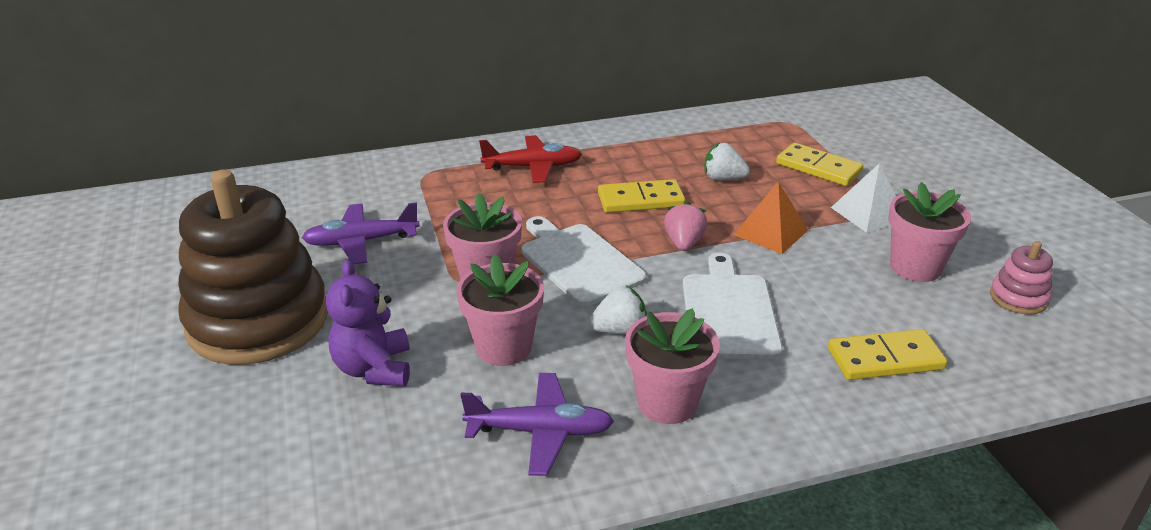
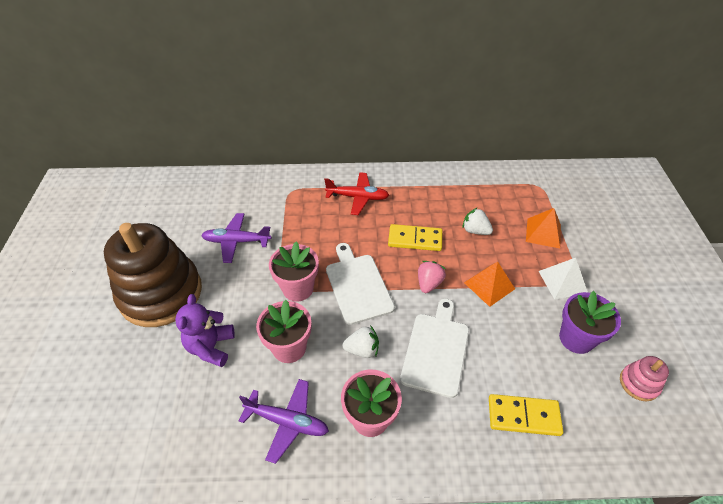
camera: 15 degrees right, 15 degrees up
yellow domino [776,143,863,186] -> orange pyramid [526,208,561,248]
pink flower pot [888,182,971,282] -> purple flower pot [559,291,621,354]

